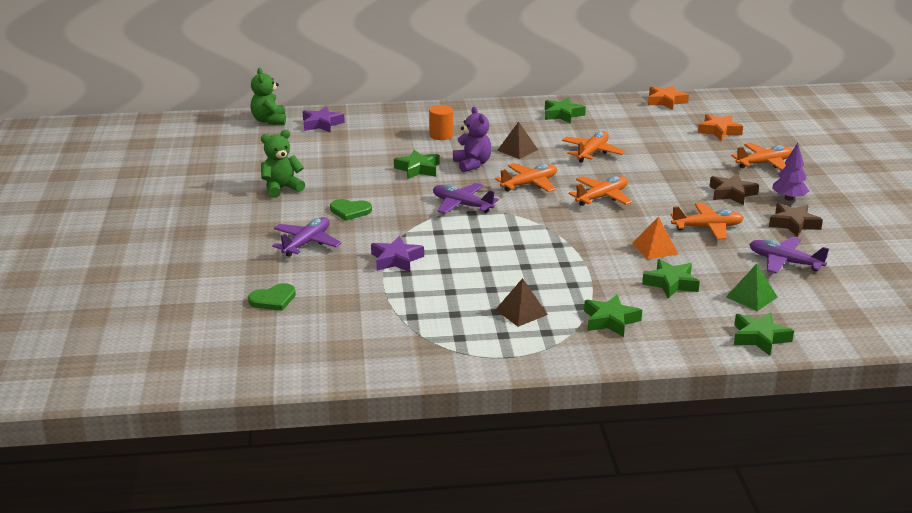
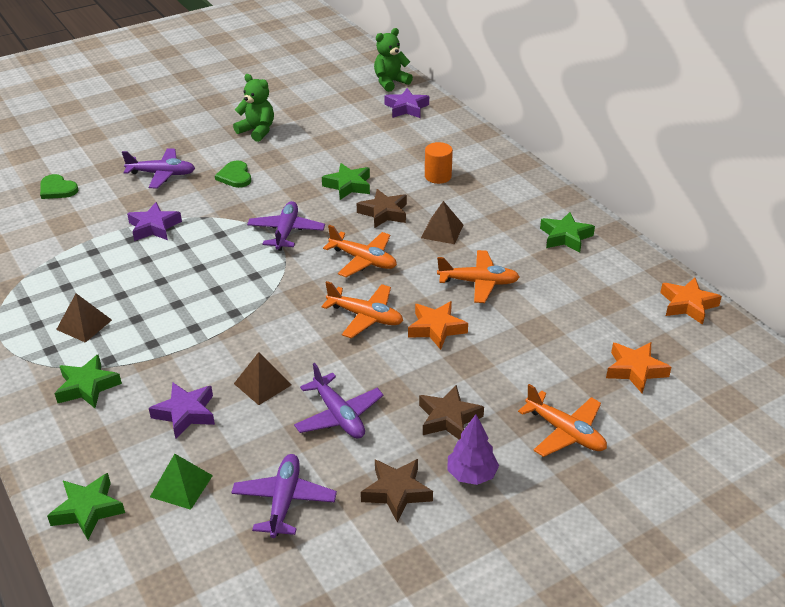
camera: 65 degrees right, 10 degrees up
purple teddy bear [453,107,492,172] -> brown star [357,189,407,228]
orange pyramid [633,216,678,259] -> brown pyramid [234,352,292,405]
green star [642,259,700,298] -> purple star [149,382,215,439]
orange plane [671,203,744,240] -> purple plane [294,363,384,439]
none -> orange star [408,301,468,350]

